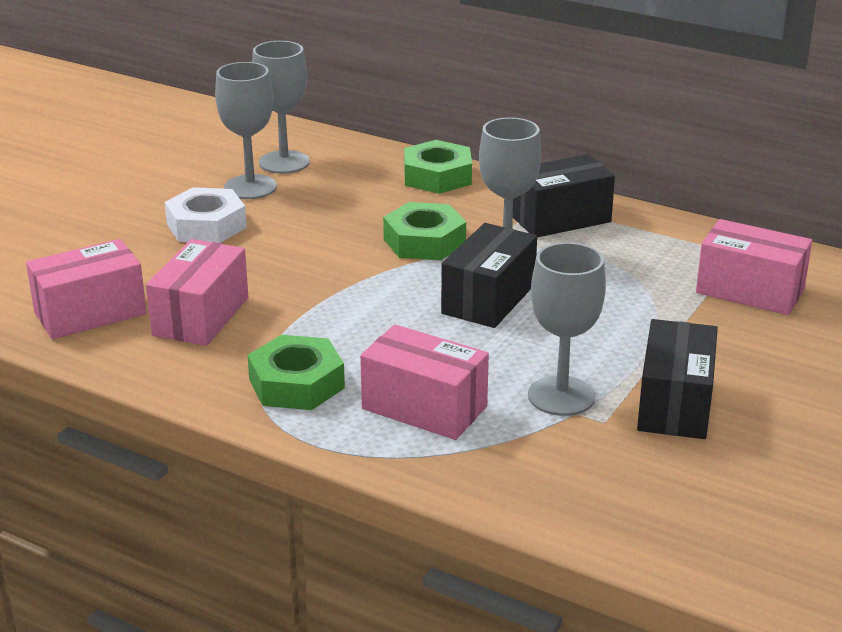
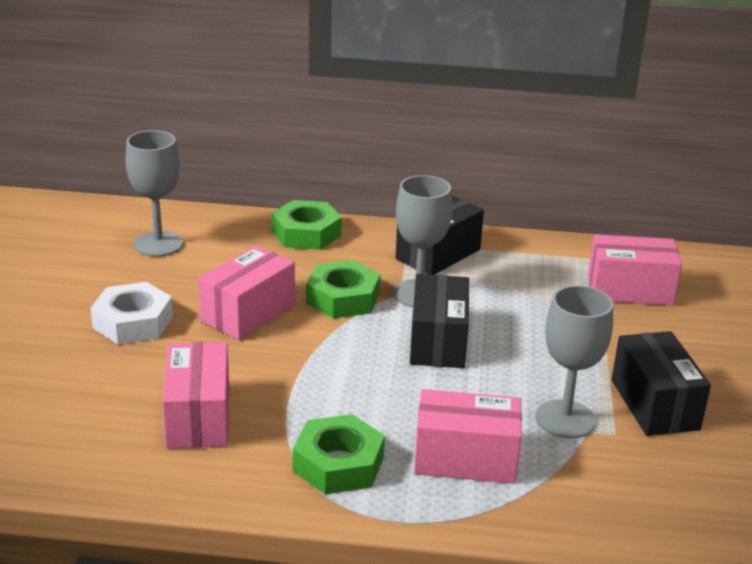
camera: 25 degrees left, 0 degrees up
pink box [26,239,147,339] -> pink box moved to [198,246,295,340]
grey goblet [215,62,277,199] -> none

